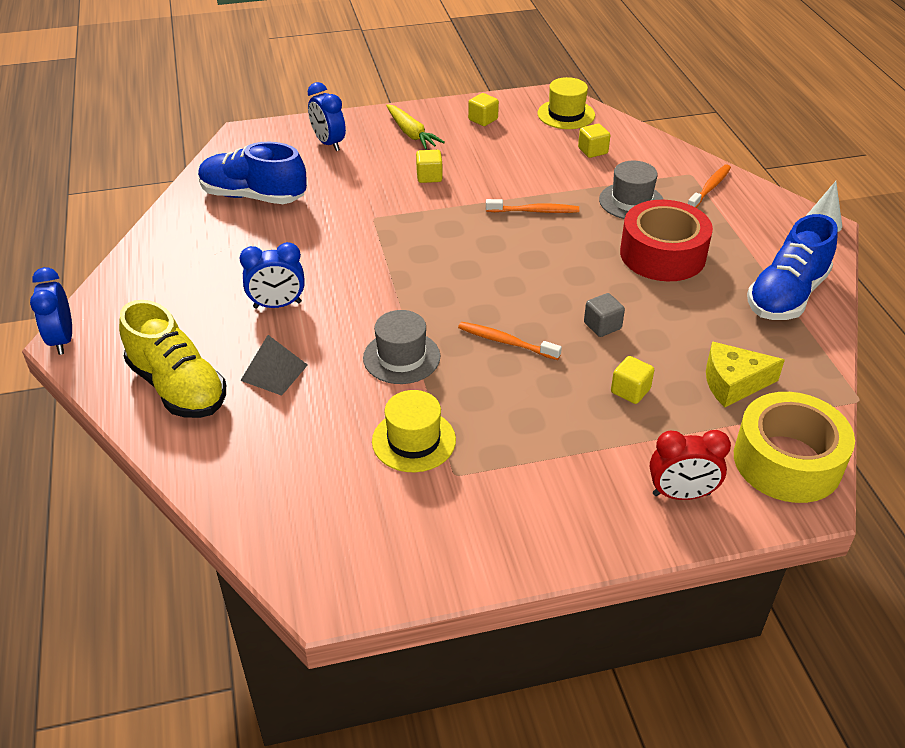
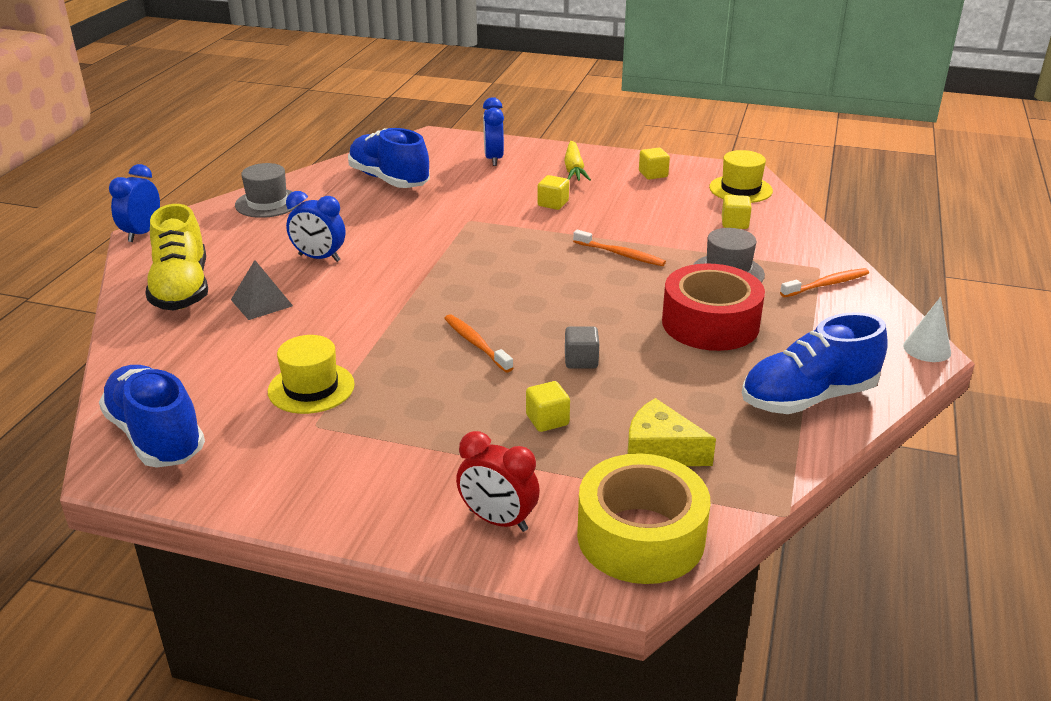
camera: 30 degrees right, 10 degrees down
grey hat [363,310,440,384] -> grey hat moved to [235,163,300,218]
none -> blue shoe [99,365,205,468]

